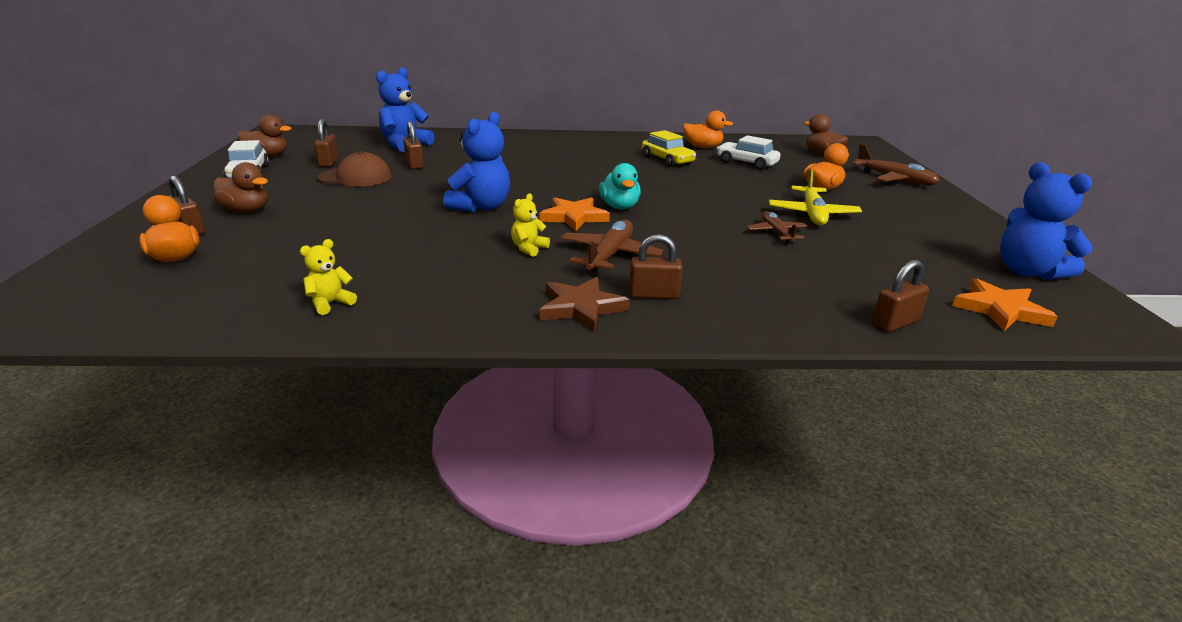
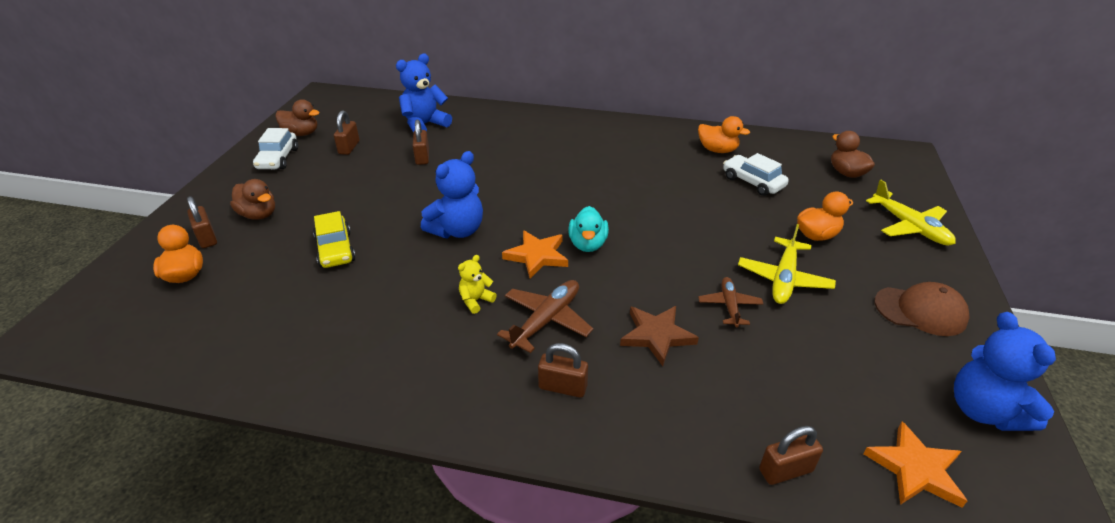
camera: 15 degrees right, 10 degrees up
yellow teddy bear [300,239,357,315] -> none
brown cap [317,151,392,187] -> brown cap moved to [874,282,970,336]
brown star [540,277,630,332] -> brown star moved to [620,306,699,366]
yellow car [642,130,696,167] -> yellow car moved to [313,211,356,268]
brown plane [852,144,940,185] -> yellow plane [866,180,956,246]

